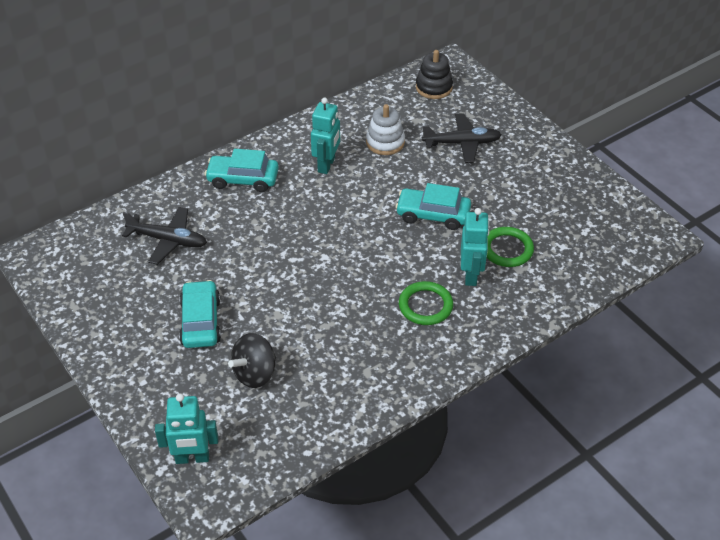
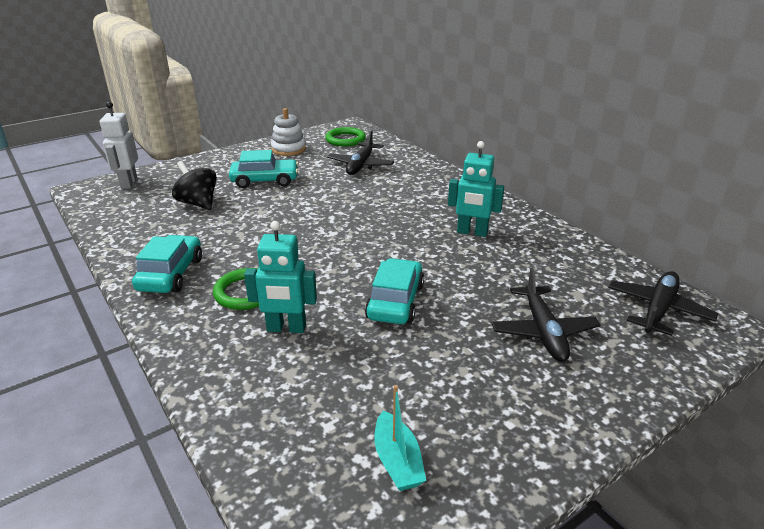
camera: 90 degrees right, 15 degrees down
turquoise robot [155,393,218,464] -> white robot [100,102,138,189]
turquoise car [205,149,279,192] -> turquoise car moved to [132,235,202,293]
white stacking toy [366,104,405,155] -> white stacking toy moved to [271,108,306,156]
black stacking toy [416,50,453,99] -> black plane [608,271,718,336]
green ring [487,227,534,267] -> green ring moved to [325,127,366,147]
none -> turquoise boat [375,385,426,491]

